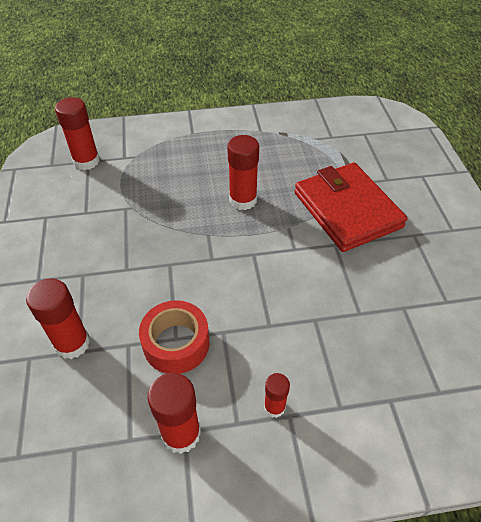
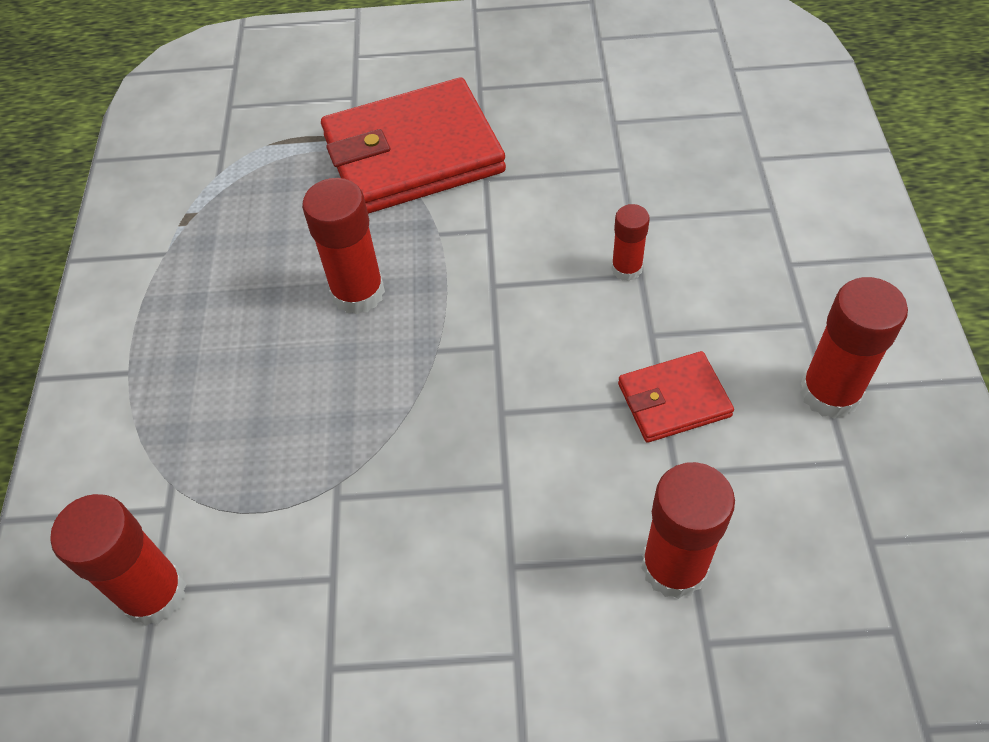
camera: 80 degrees left, 5 degrees up
red tape [139,300,210,374] -> red wallet [618,351,734,443]
red glue stick [264,373,290,418] -> red glue stick moved to [611,204,650,281]

